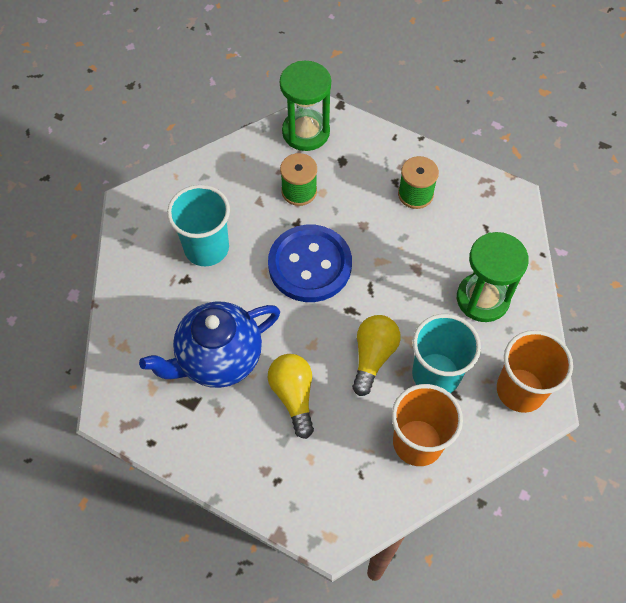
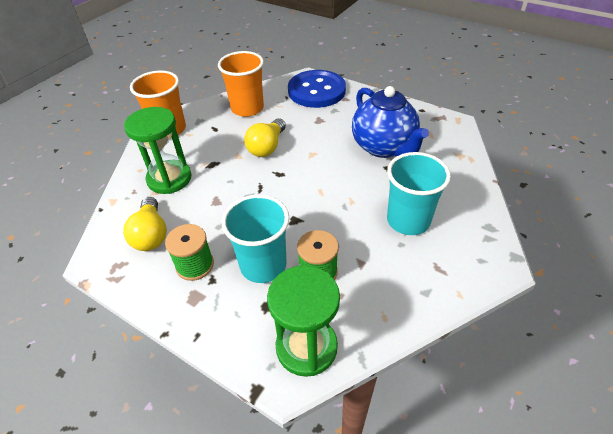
camera: 175 degrees left, 15 degrees down
blue teapot [139,301,280,388] -> blue teapot turned 90 degrees clockwise [352,86,429,158]
blue button [268,225,352,302] -> blue button moved to [288,70,346,108]
yellow light bulb [268,354,314,439] -> yellow light bulb moved to [123,197,167,251]
turquoise cup [412,314,481,393] -> turquoise cup moved to [222,195,289,283]

